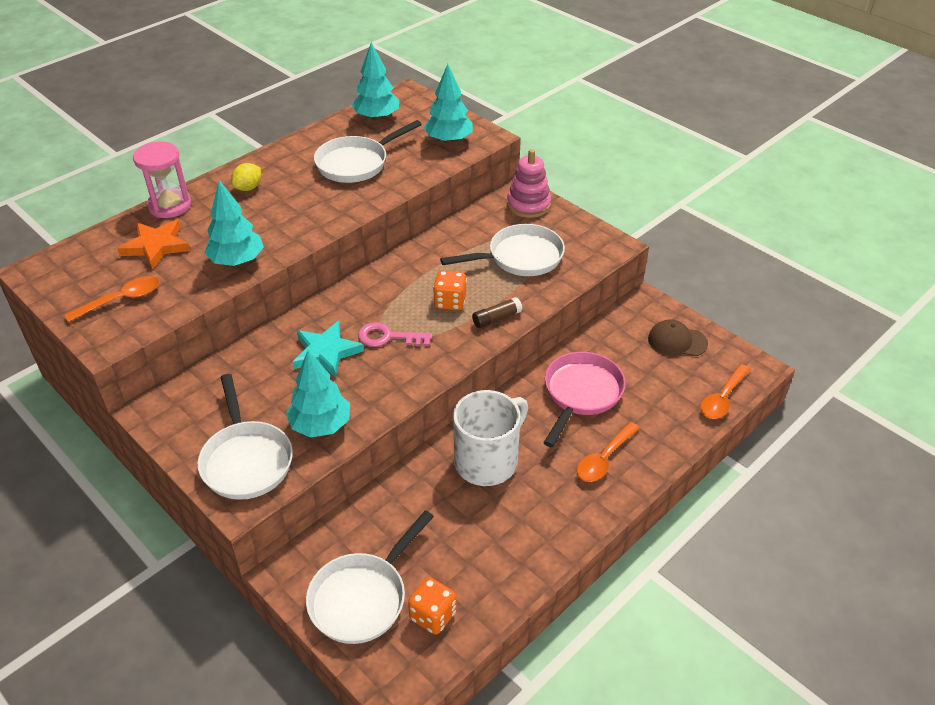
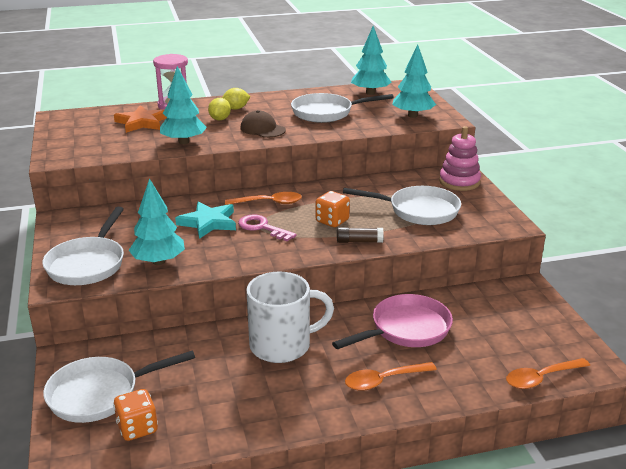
camera: 30 degrees right, 15 degrees down
orange spoon [65,276,160,322] -> orange spoon moved to [225,192,302,205]
brown cap [648,319,708,356] -> brown cap moved to [240,110,286,138]
none -> yellow lemon [208,98,231,120]

